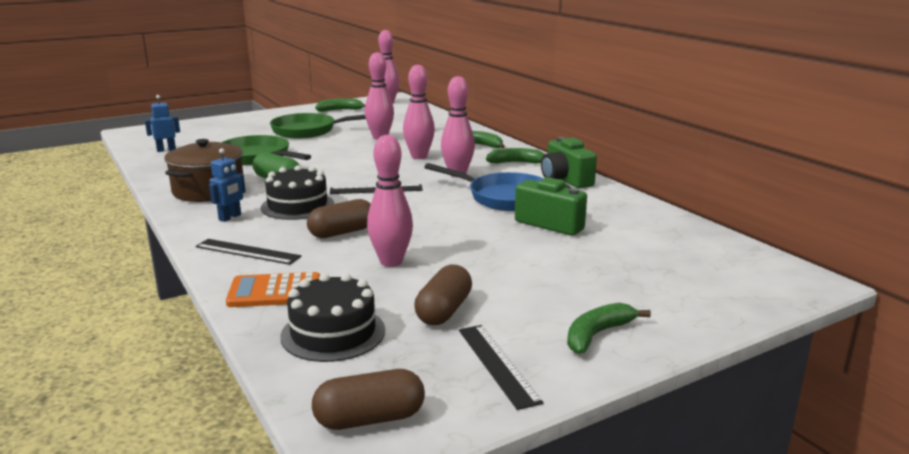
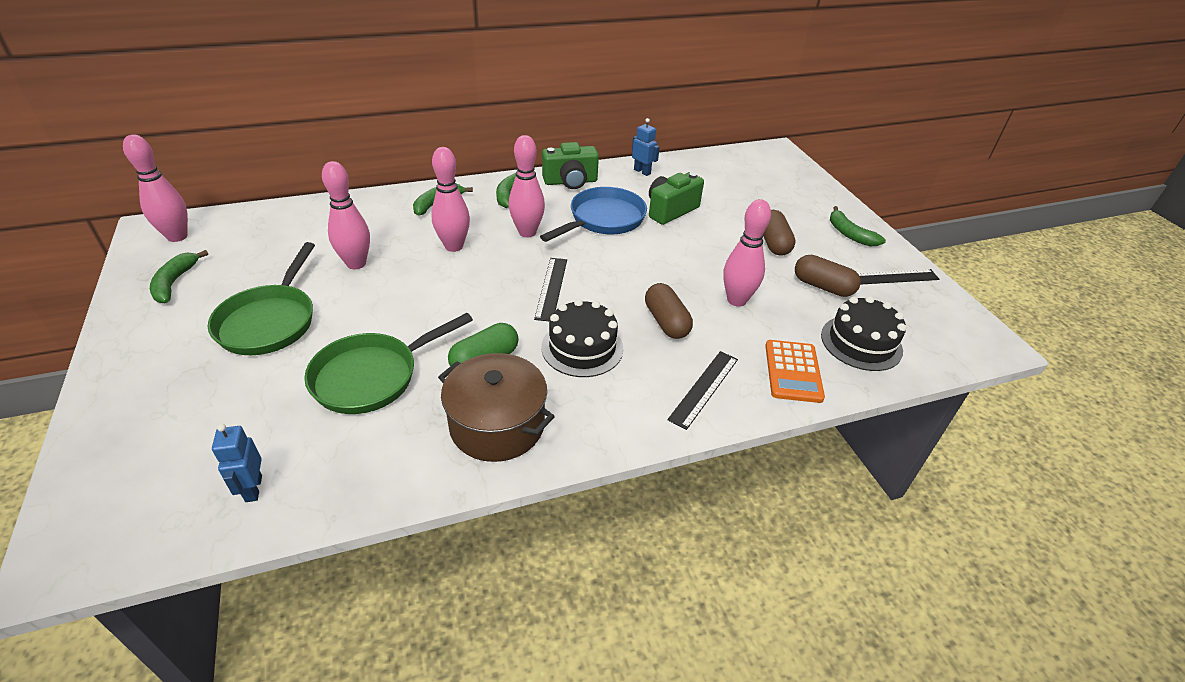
camera: 80 degrees left, 20 degrees up
blue robot [209,148,246,222] -> blue robot moved to [632,118,660,176]
brown capsule [312,369,425,430] -> brown capsule moved to [763,210,796,256]

